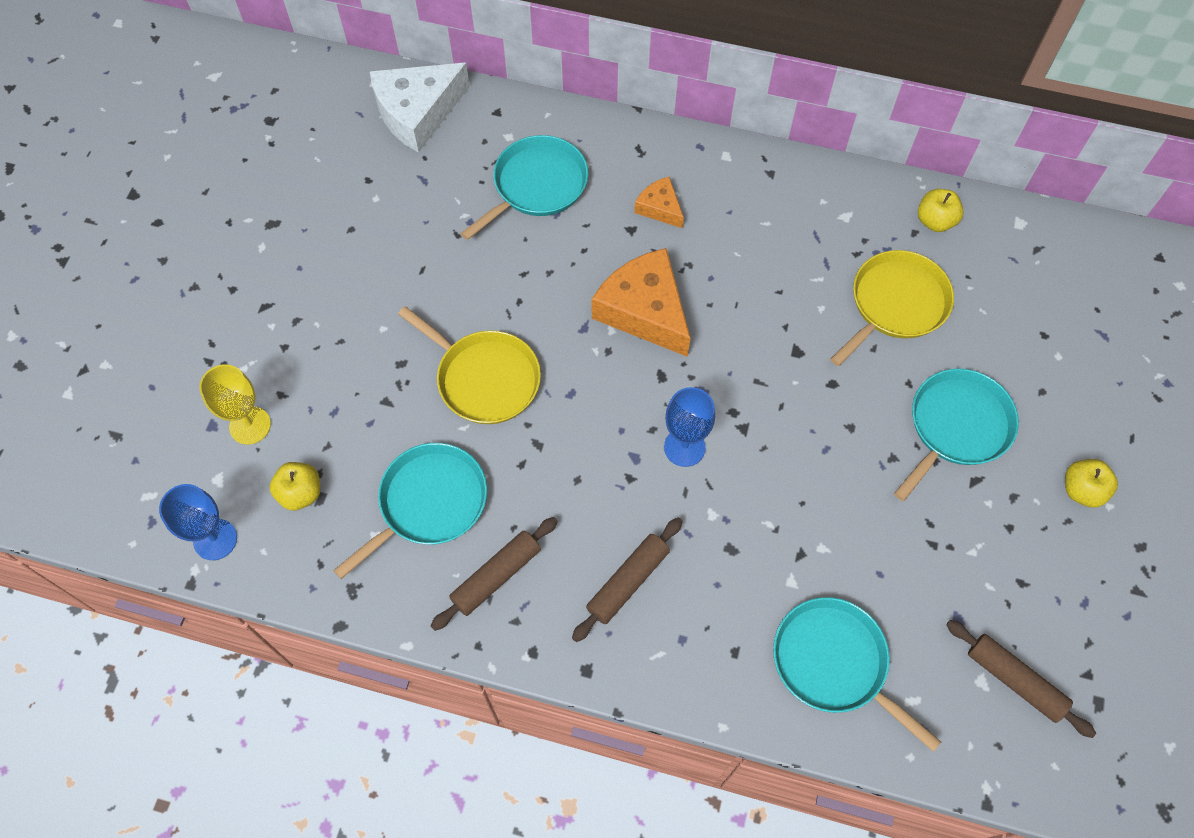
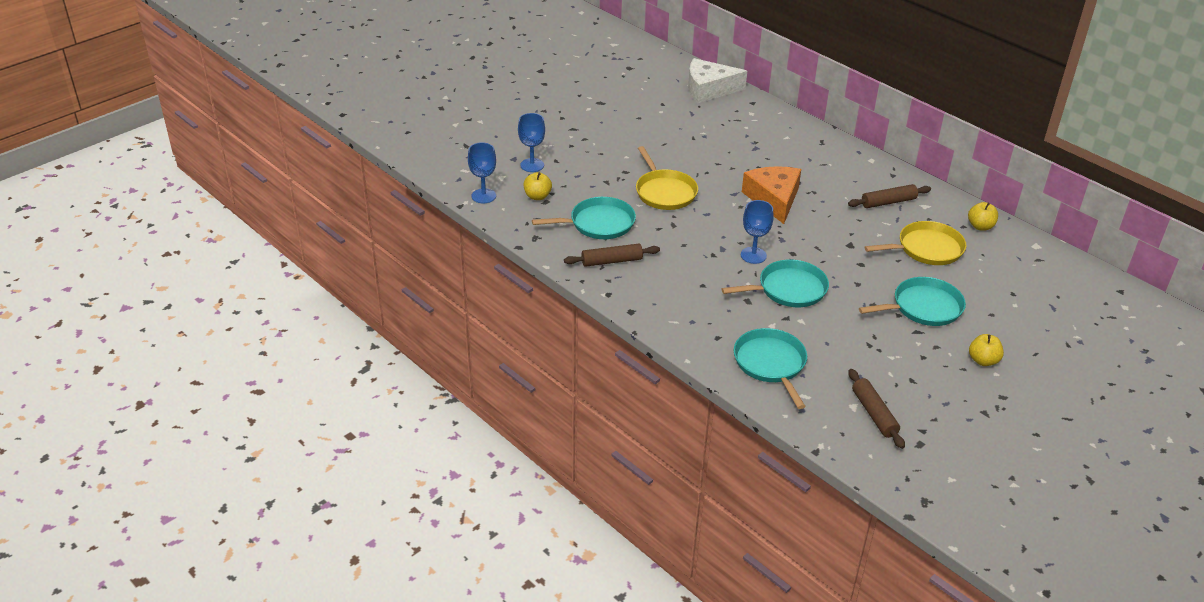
camera: 30 degrees right, 25 degrees down
yellow goblet [199,364,271,445] -> blue goblet [518,113,545,172]
turquoise pan [461,135,588,240] -> turquoise pan moved to [721,260,829,307]
brown rolling pin [572,518,683,642] -> brown rolling pin moved to [848,184,931,208]
orange cheese [634,177,684,228] -> none

